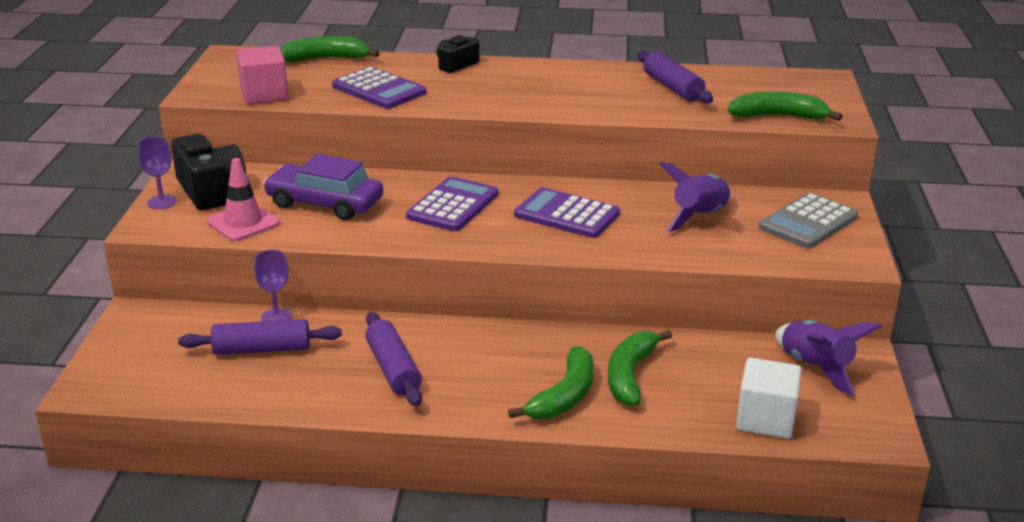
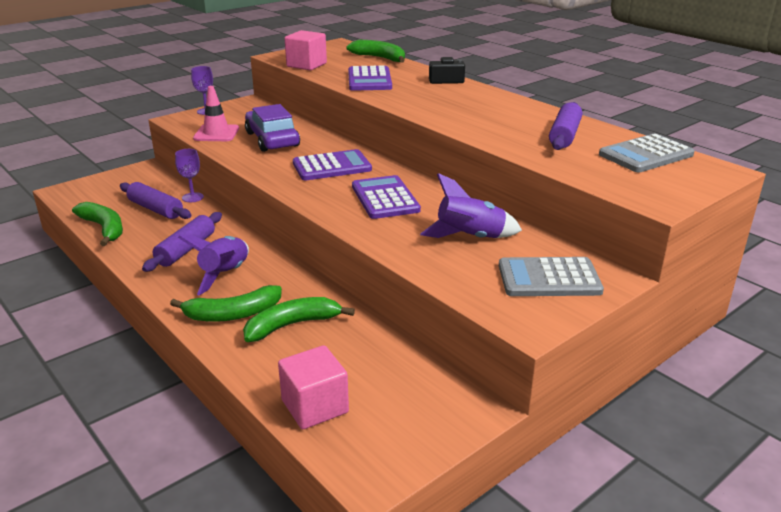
camera: 45 degrees right, 0 degrees up
black camera [171,134,246,210] -> none
green banana [728,91,843,121] -> green banana moved to [72,202,123,246]
white cube [736,358,802,439] -> pink cube [278,345,349,429]
purple rocket [775,320,882,397] -> purple rocket moved to [178,235,249,296]
none -> grey calculator [599,134,695,173]

